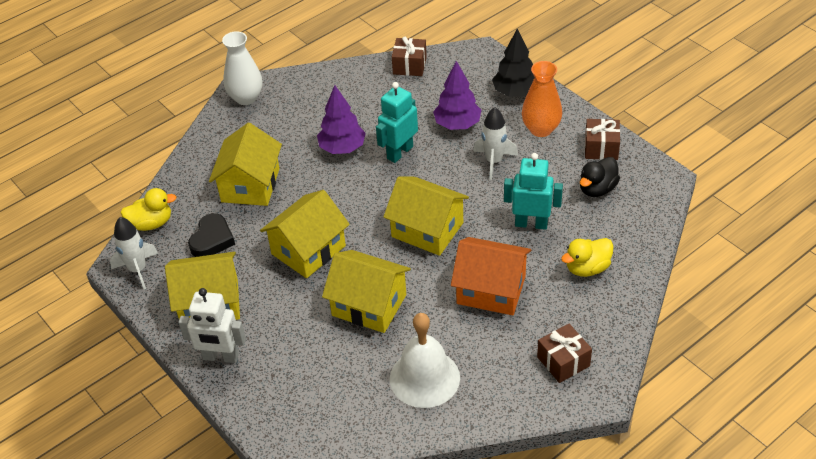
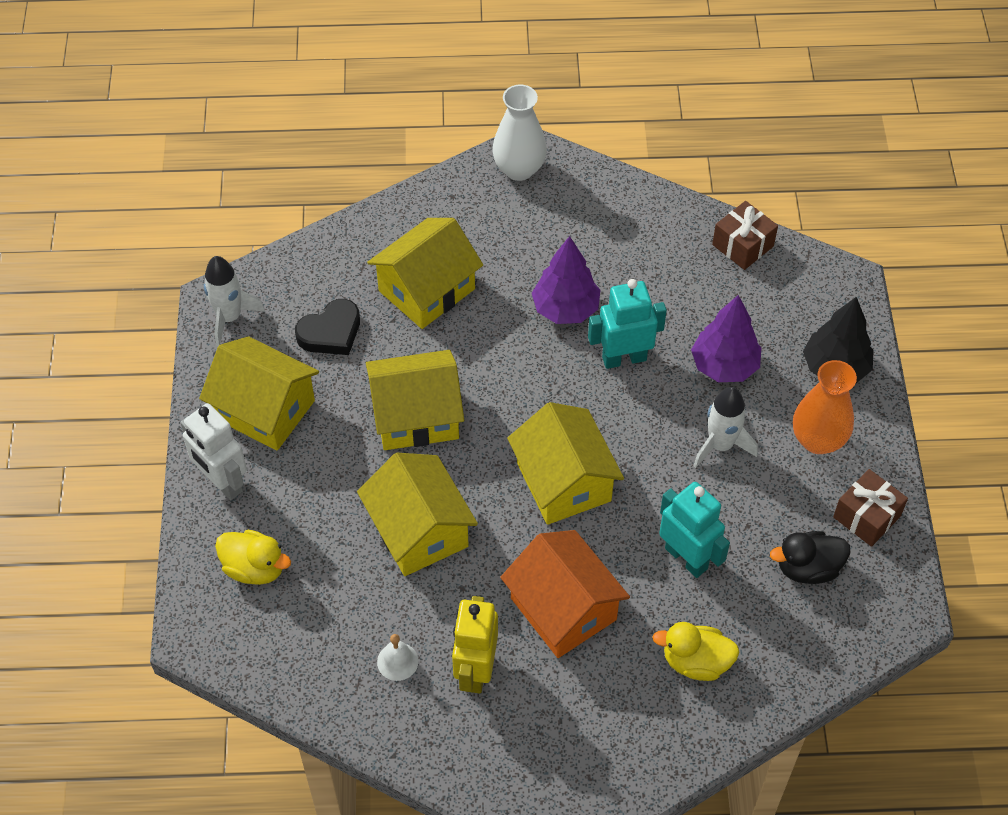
camera: 35 degrees right, 10 degrees up
yellow duck [121,188,177,231] -> yellow duck moved to [215,530,291,585]
white bell [390,313,460,408] -> white bell [377,634,418,681], size x0.44
brown gift [537,324,592,383] -> none
none -> yellow robot [452,596,498,693]

